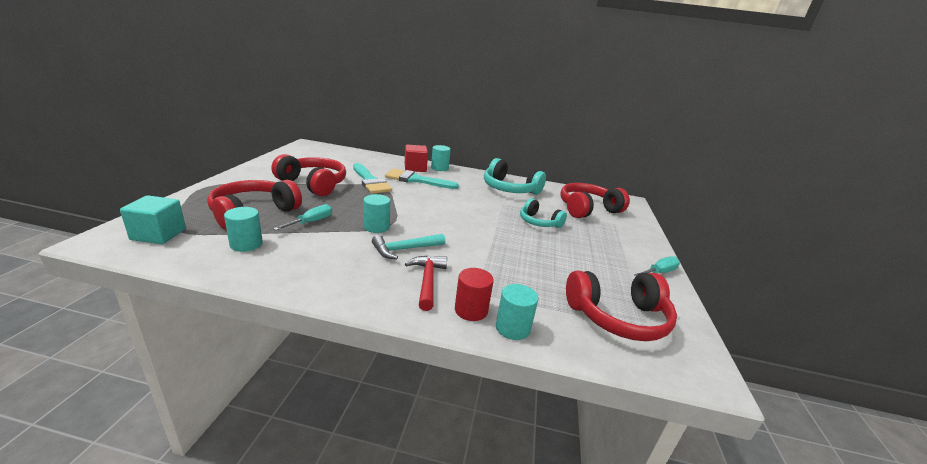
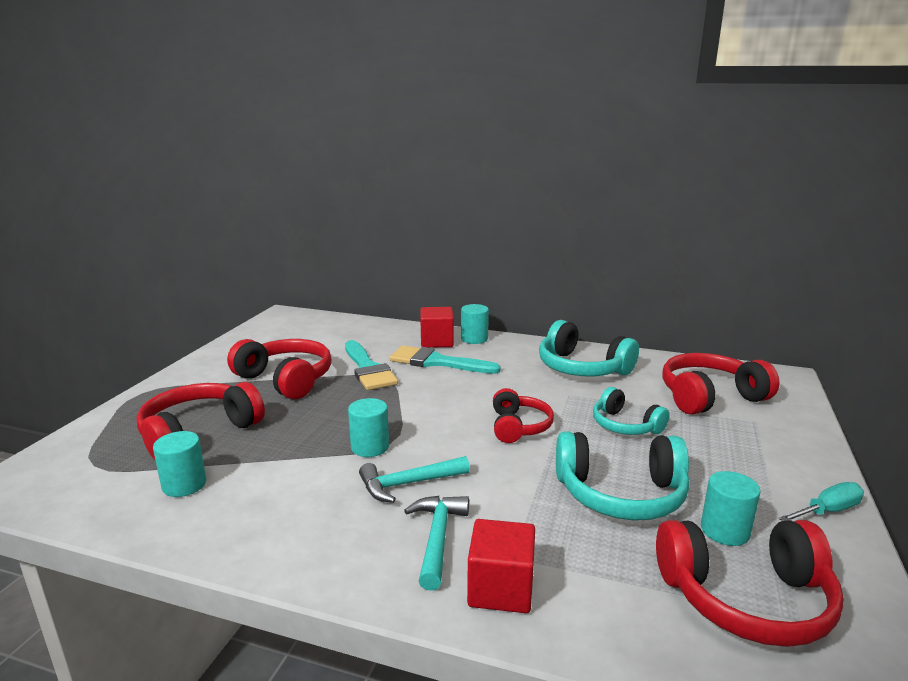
camera: 10 degrees right, 5 degrees down
turquoise cube [120,195,186,244] -> none
turquoise screwdriver [273,204,332,230] -> none
red hammer [405,256,447,311] -> turquoise hammer [404,496,469,591]
red cylinder [455,268,494,321] -> red cube [467,519,535,613]
turquoise cylinder [496,284,538,340] -> turquoise cylinder moved to [701,471,761,546]
none -> red headphones [493,388,554,443]
none -> turquoise headphones [556,431,690,521]

